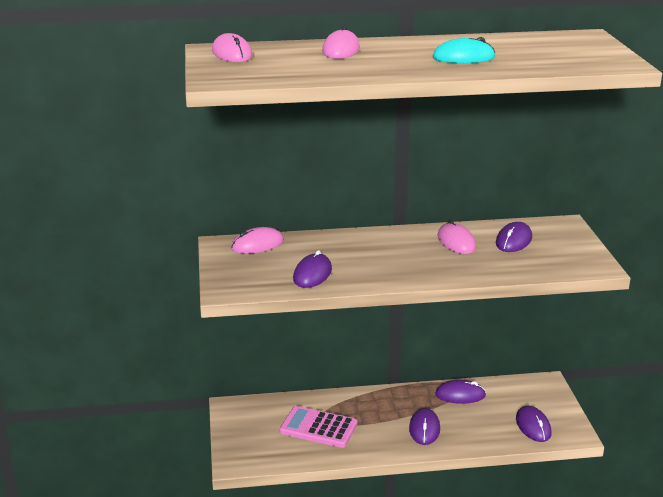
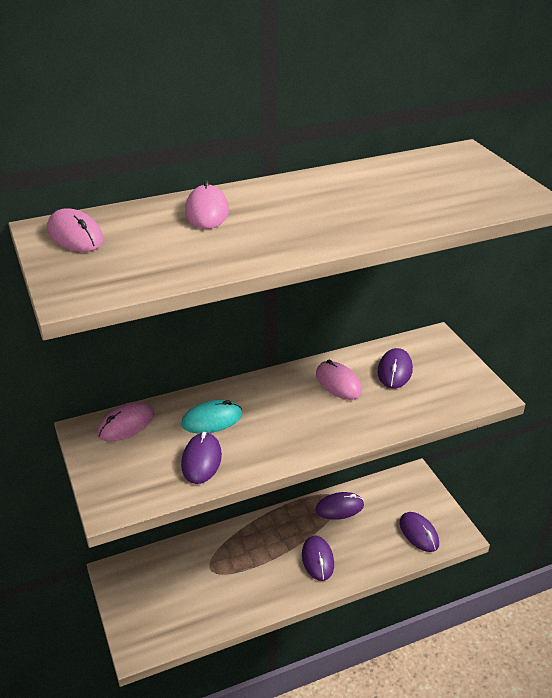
camera: 15 degrees left, 10 degrees up
pink calculator [279,406,357,448] -> none
turquoise mouse [433,37,495,63] -> turquoise mouse moved to [181,400,243,433]

